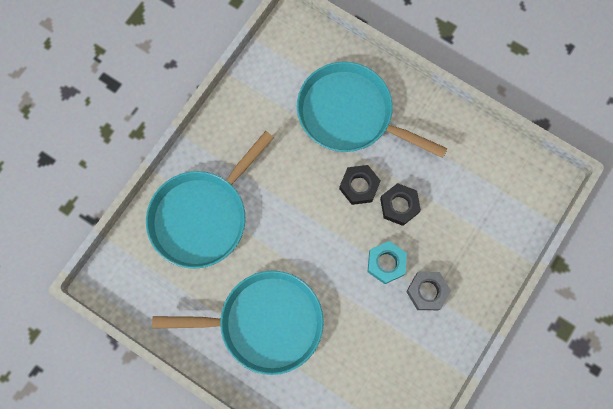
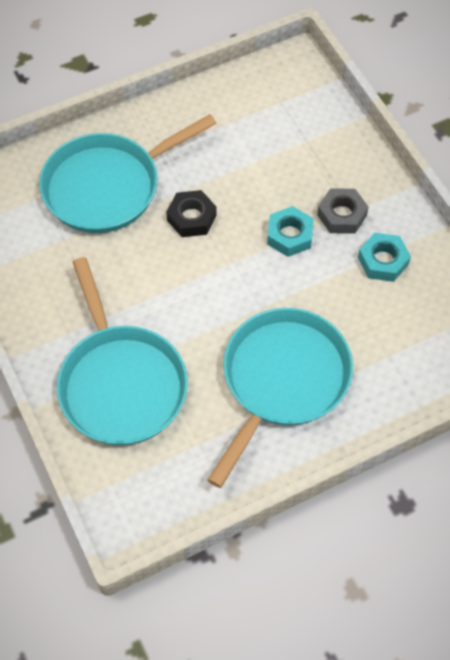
camera: 60 degrees left, 15 degrees down
black nut [380,183,421,226] -> none
none -> turquoise nut [358,233,411,282]

